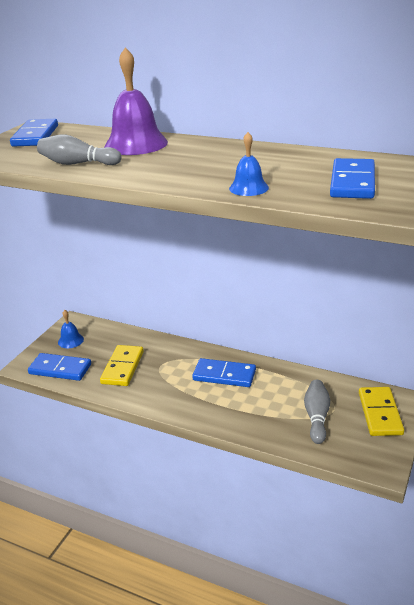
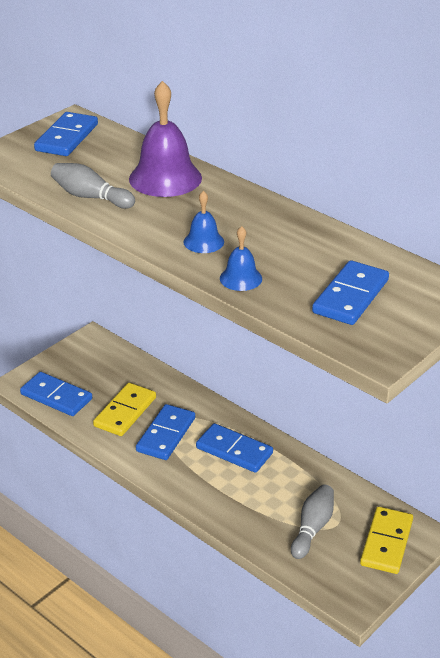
camera: 15 degrees right, 5 degrees up
blue bell [58,310,84,348] -> blue bell moved to [183,191,224,253]
none -> blue domino [136,404,195,460]

